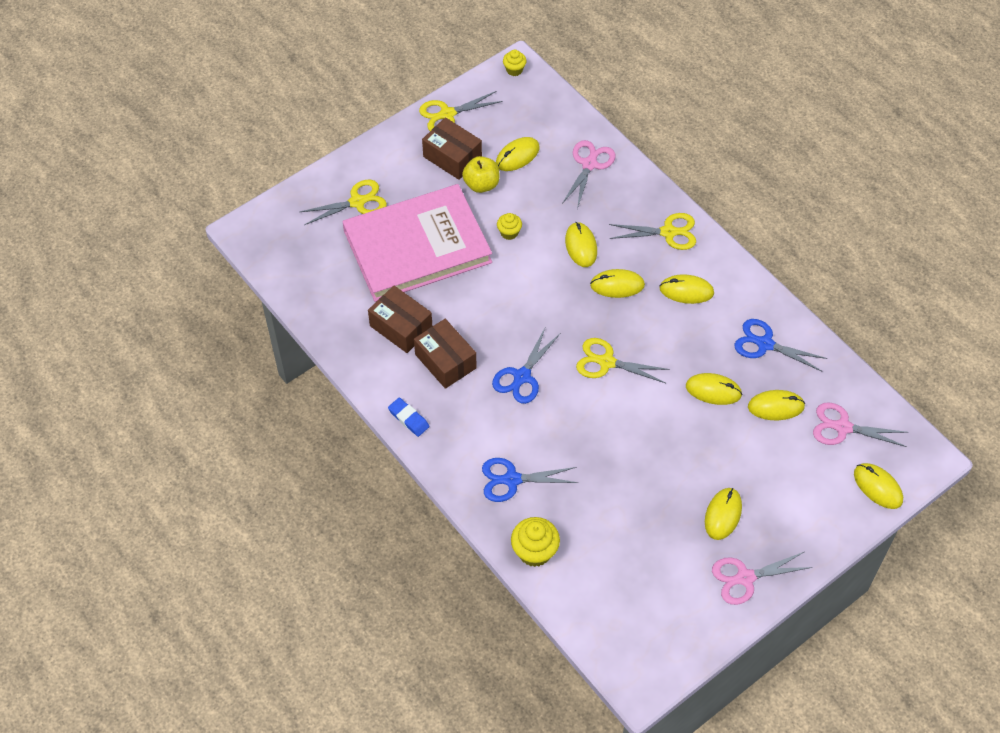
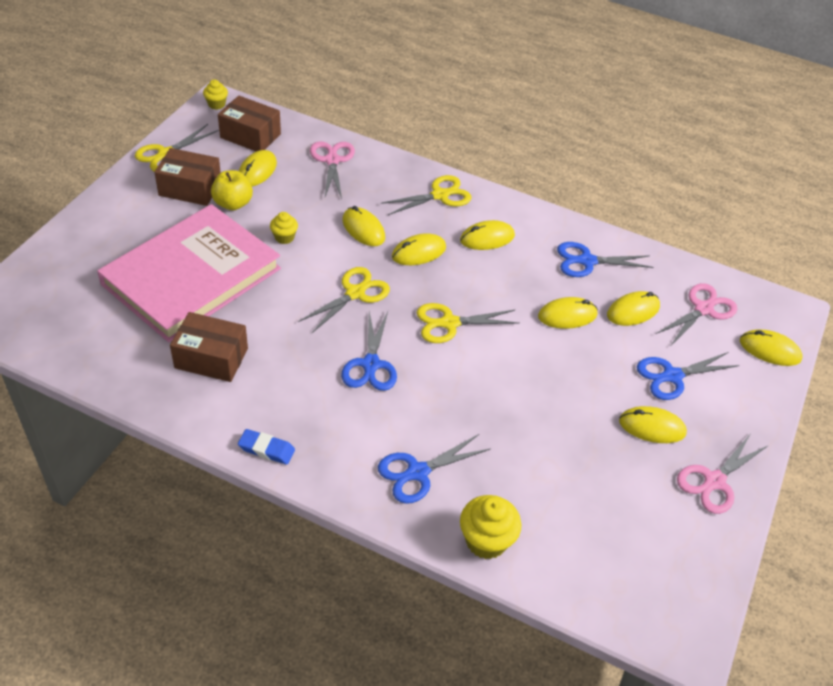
camera: 30 degrees left, 10 degrees down
yellow scissors [300,180,387,225] -> yellow scissors moved to [298,267,390,333]
brown box [414,319,477,389] -> brown box moved to [218,96,281,151]
yellow mouse [705,488,742,540] -> yellow mouse turned 75 degrees counterclockwise [619,406,687,443]
pink scissors [813,402,908,447] -> pink scissors turned 150 degrees clockwise [656,283,737,345]
none -> blue scissors [637,352,740,400]

